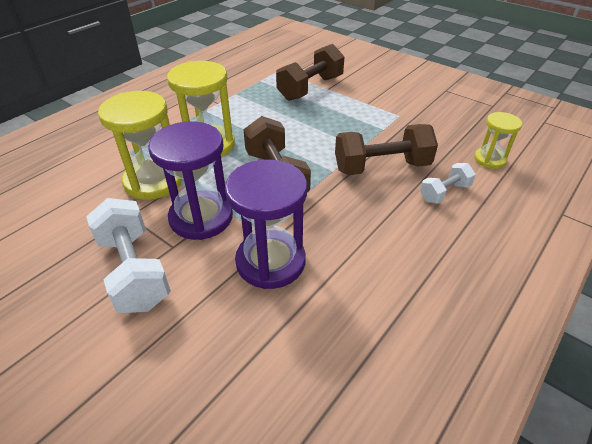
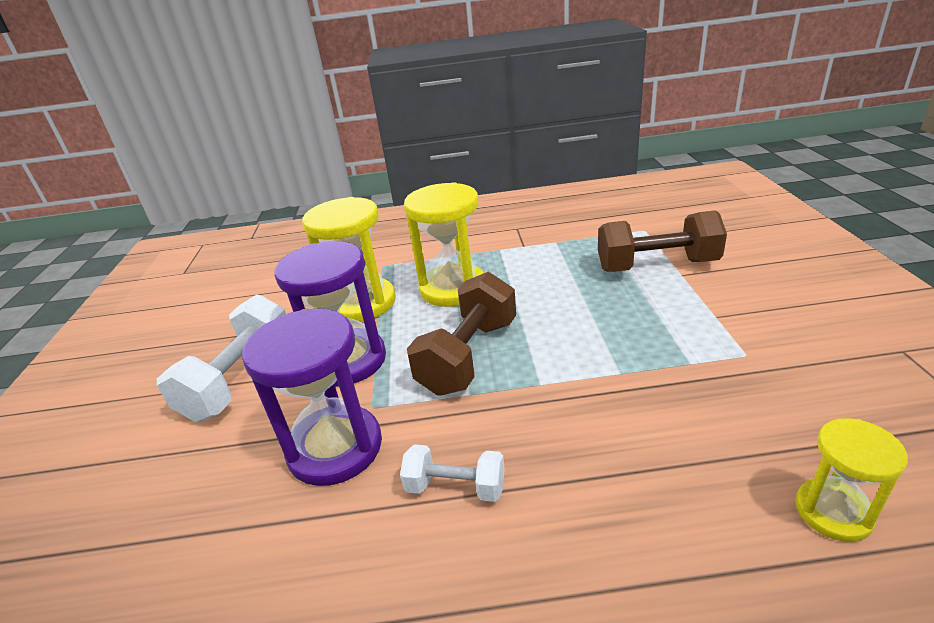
camera: 50 degrees right, 10 degrees down
brown dumbbell [335,124,438,175] -> none
white dumbbell [420,163,476,204] -> white dumbbell moved to [400,444,505,502]

